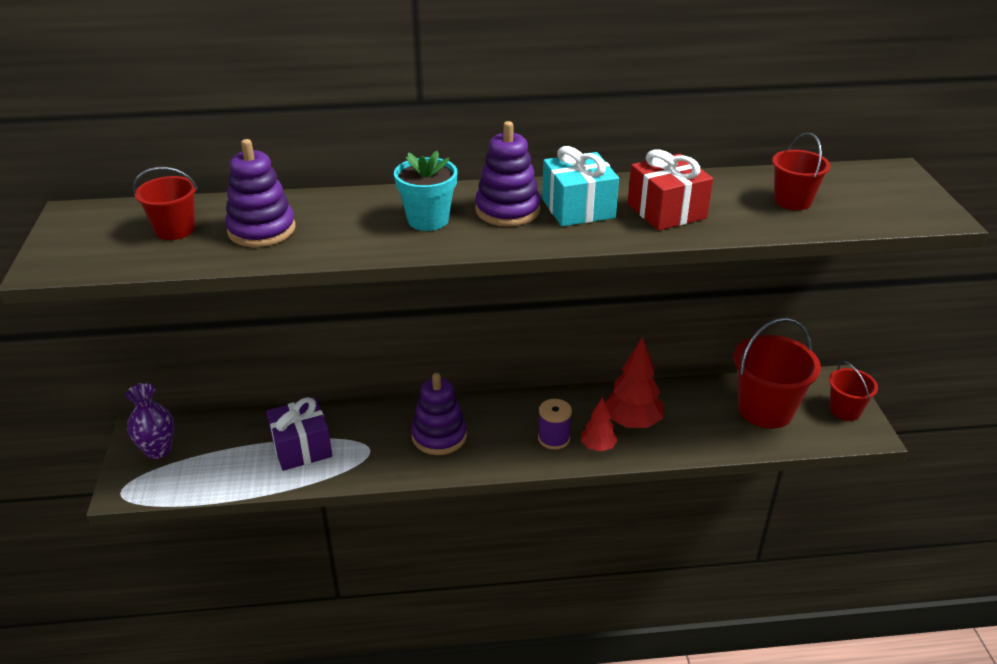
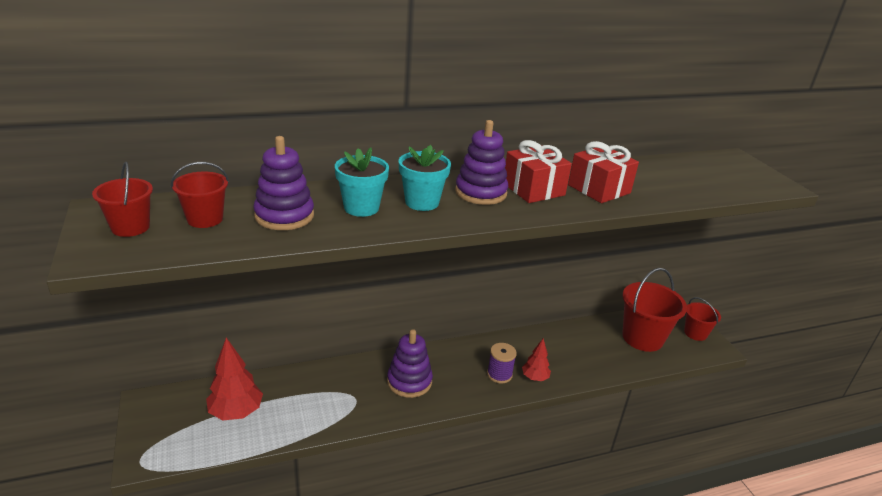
camera: 15 degrees left, 5 degrees down
purple vase [126,383,174,459] -> none
purple gift [266,397,332,471] -> none
turquoise gift [542,146,619,226] -> red gift [505,140,572,203]
red tree [605,337,664,428] -> red tree moved to [206,338,263,420]
red bucket [772,133,831,210] -> red bucket moved to [92,162,153,237]
none -> turquoise flower pot [335,147,389,217]

